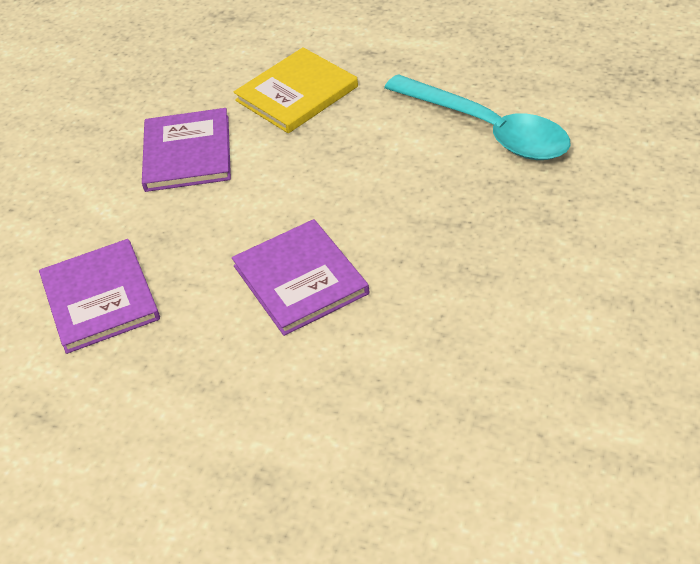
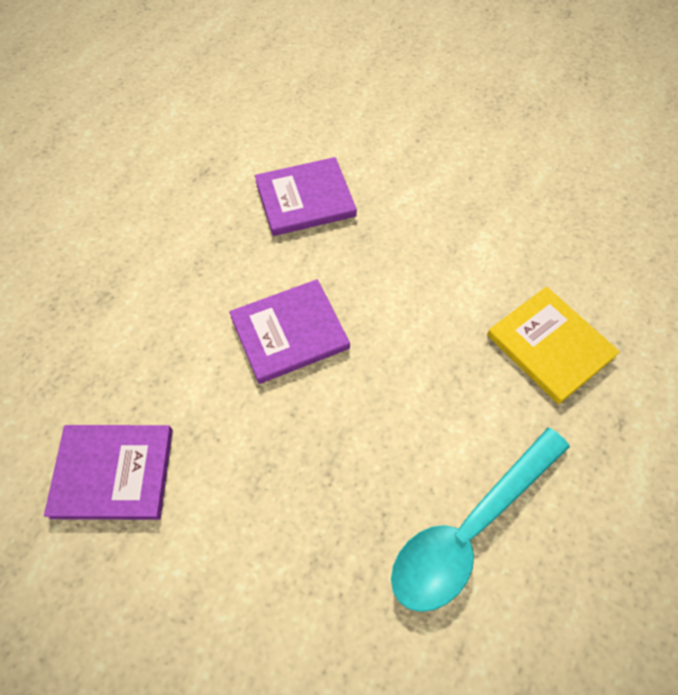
camera: 90 degrees right, 15 degrees up
purple book [142,108,231,192] -> purple book moved to [44,425,173,520]

